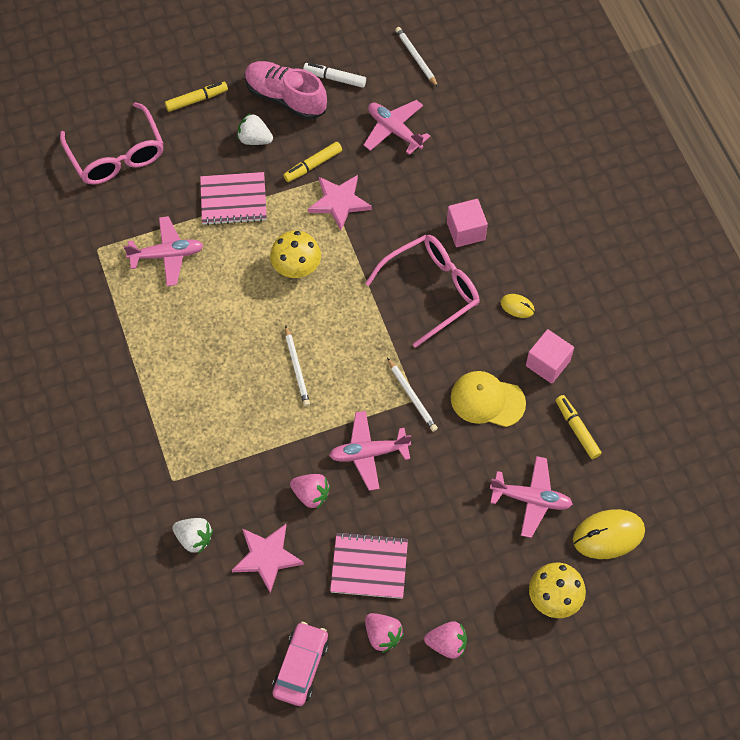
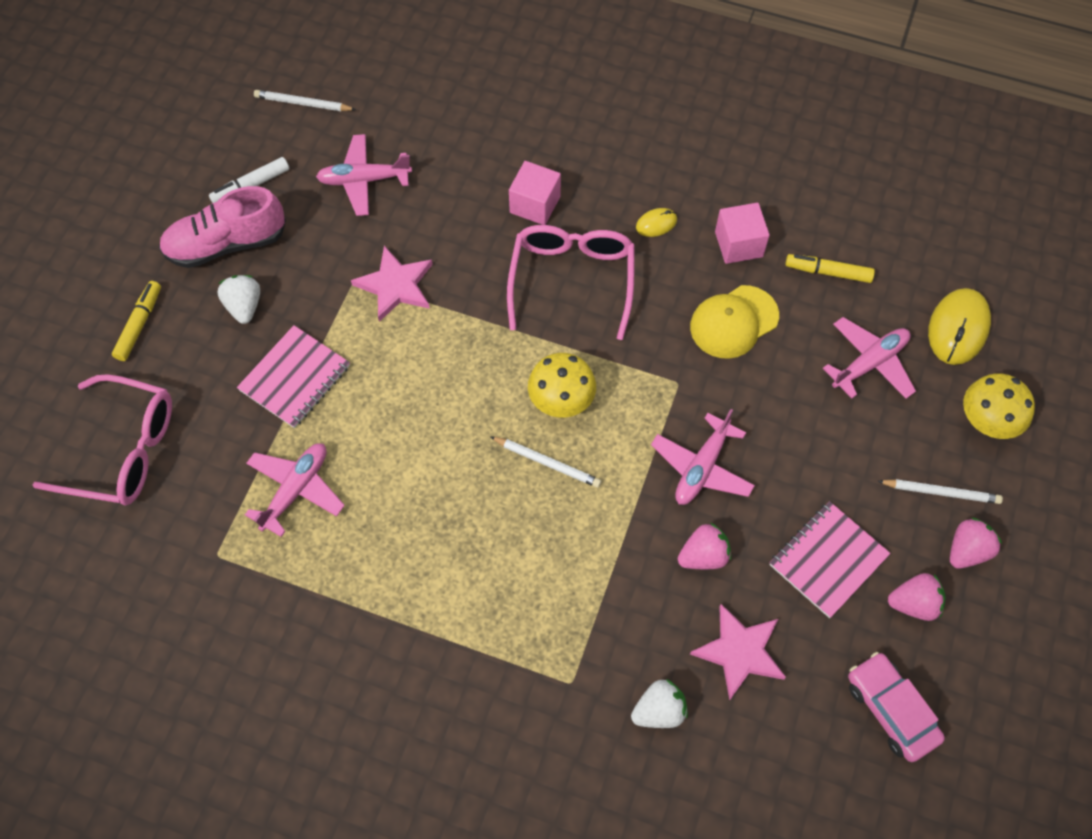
camera: 50 degrees left, 0 degrees up
white strawberry [237,113,273,145] -> white strawberry turned 105 degrees clockwise [218,275,260,324]
yellow mushroom [270,231,321,278] -> yellow mushroom moved to [528,353,596,418]
yellow marker [283,142,342,182] -> none
white pencil [387,357,438,432] -> white pencil moved to [878,479,1003,504]

